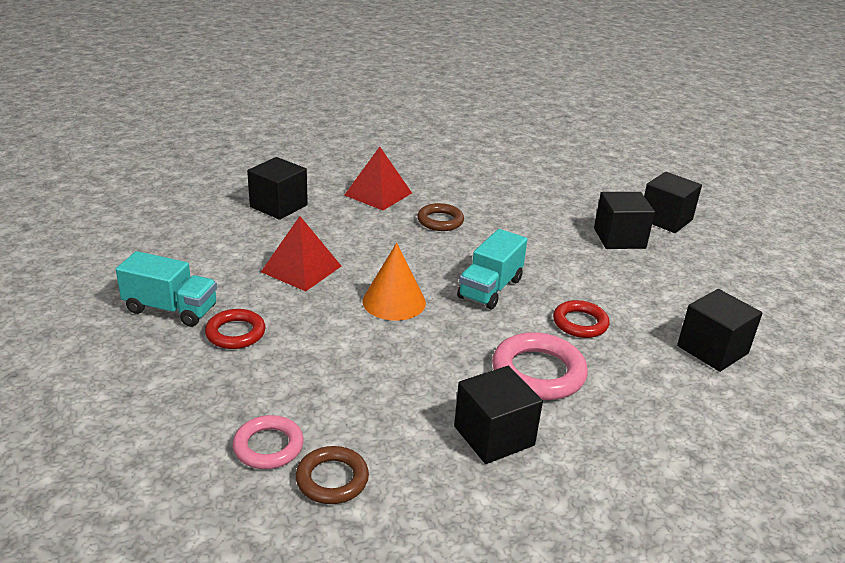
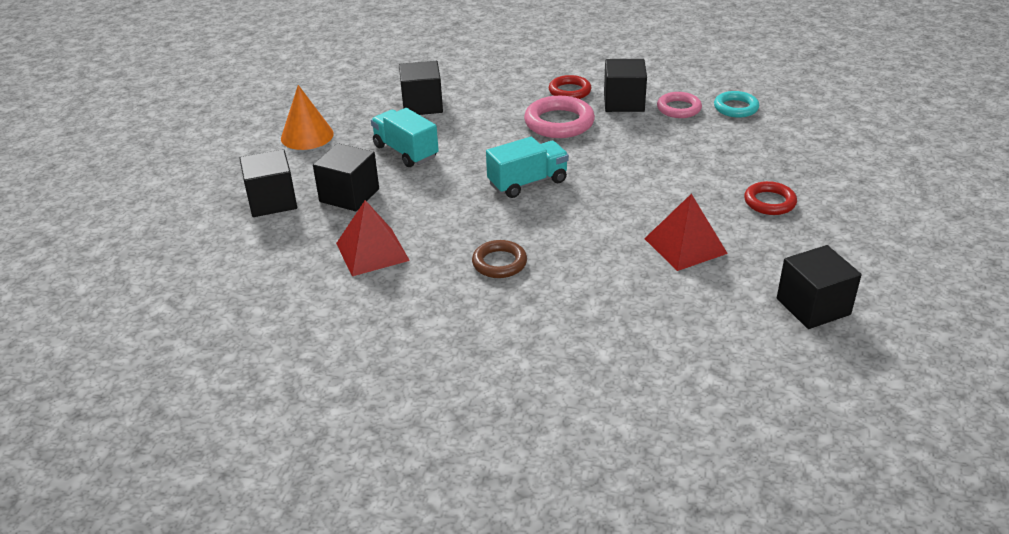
camera: 145 degrees left, 5 degrees up
turquoise truck [116,251,217,327] -> turquoise truck moved to [371,108,439,167]
pink ring [232,415,304,469] -> pink ring moved to [657,92,702,118]
black cube [247,157,308,220] -> black cube moved to [777,245,862,329]
brown ring [296,446,369,504] -> turquoise ring [714,91,759,118]
red pyramid [345,147,412,211] -> red pyramid moved to [336,200,410,276]
orange cone [362,243,426,321] -> orange cone moved to [281,85,334,150]
red ring [553,300,610,338] -> red ring moved to [549,75,591,99]

